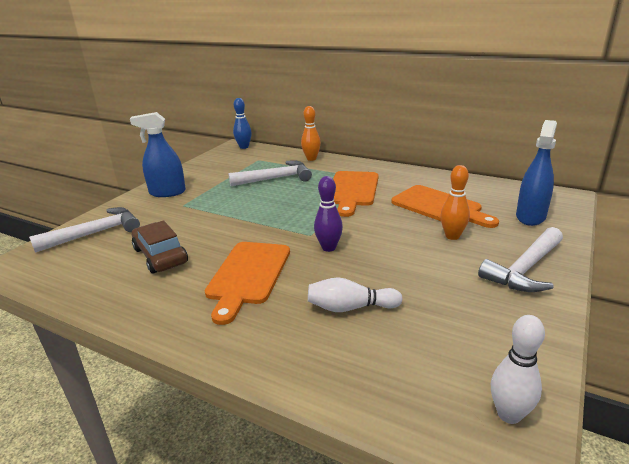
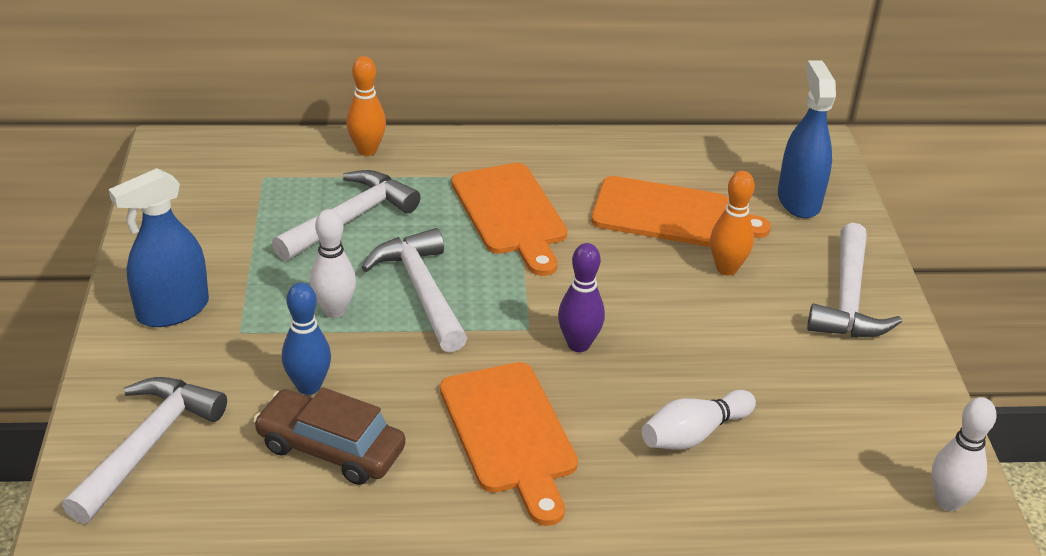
camera: 35 degrees left, 10 degrees up
blue bowling pin [233,98,252,149] -> blue bowling pin moved to [282,282,331,395]
none -> white bowling pin [310,209,356,318]
none -> white hammer [361,228,467,352]

